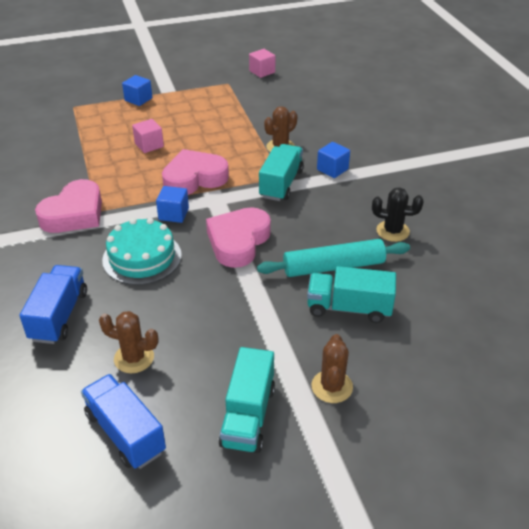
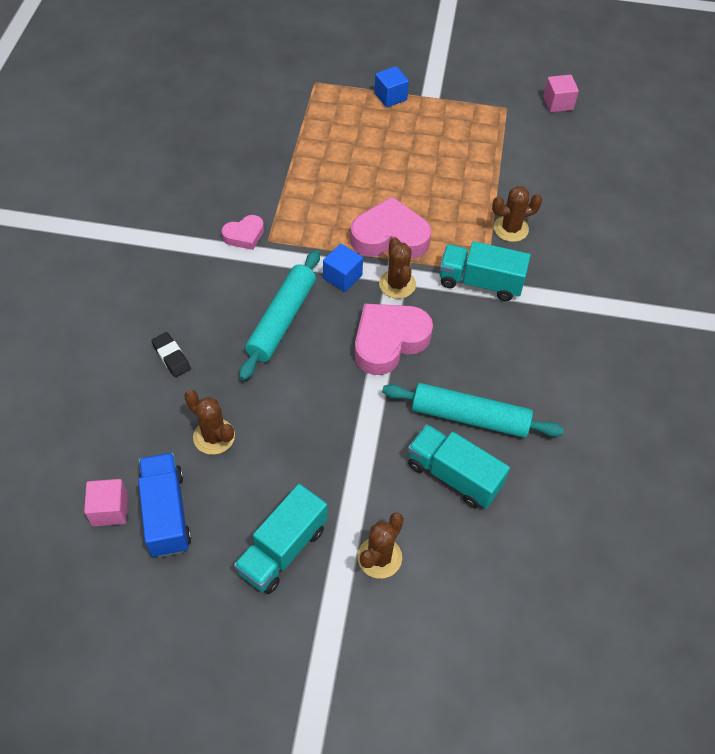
camera: 25 degrees right, 15 degrees up
blue truck [19,265,87,344] -> black eraser [151,332,191,377]
pink heart [35,179,102,233] -> pink heart [222,215,264,250], size x0.54
turquoise cake [102,218,182,285] -> turquoise rolling pin [239,250,320,380]
pink cube [132,119,164,153] -> pink cube moved to [84,479,128,526]
turquoise truck [259,144,304,201] -> turquoise truck turned 120 degrees counterclockwise [440,241,531,301]
blue cube [317,142,350,178] -> none
black cactus [372,187,424,242] -> none
none -> brown cactus [379,237,416,299]

